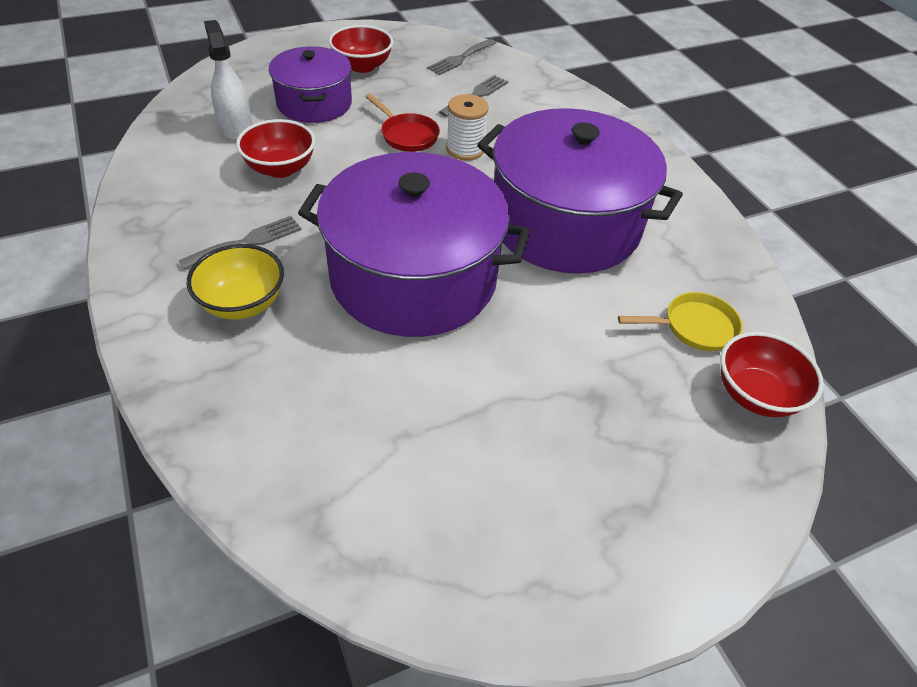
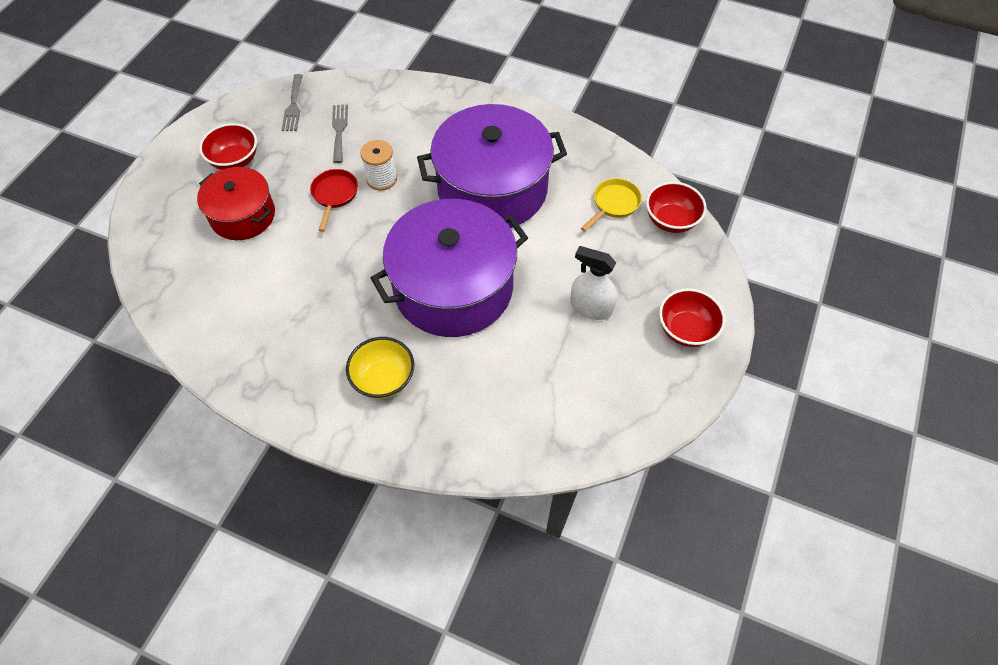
camera: 40 degrees left, 10 degrees up
grey fork [179,216,302,270] -> none
white spray bottle [204,20,253,141] -> white spray bottle moved to [570,246,617,320]
red bowl [236,119,315,178] -> red bowl moved to [659,288,725,347]
purple pot [269,46,352,123] -> red pot [197,167,275,240]
red pan [365,94,440,152] -> red pan turned 90 degrees counterclockwise [310,169,358,232]

